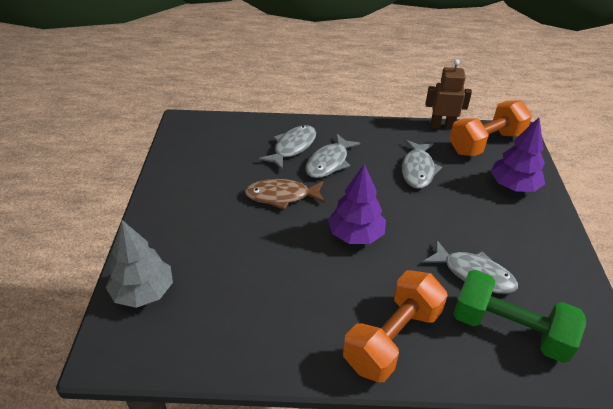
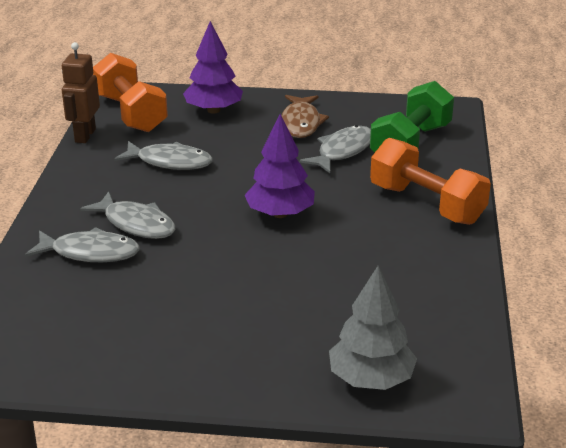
camera: 85 degrees left, 10 degrees down
brown fish [244,179,325,210] -> brown fish moved to [281,95,329,138]
grey fish [259,125,316,170] -> grey fish turned 150 degrees clockwise [25,227,140,262]

